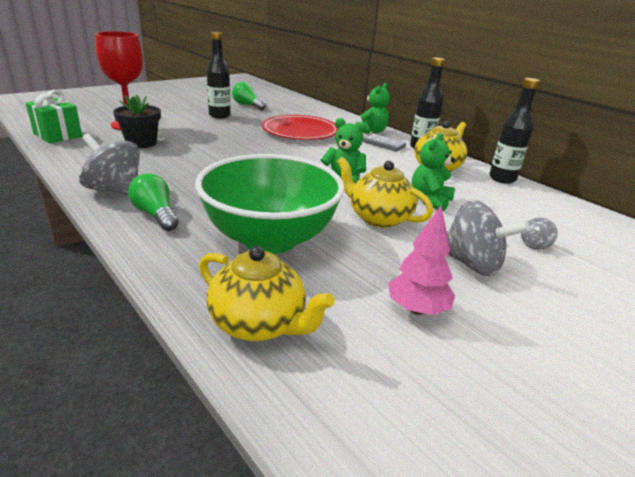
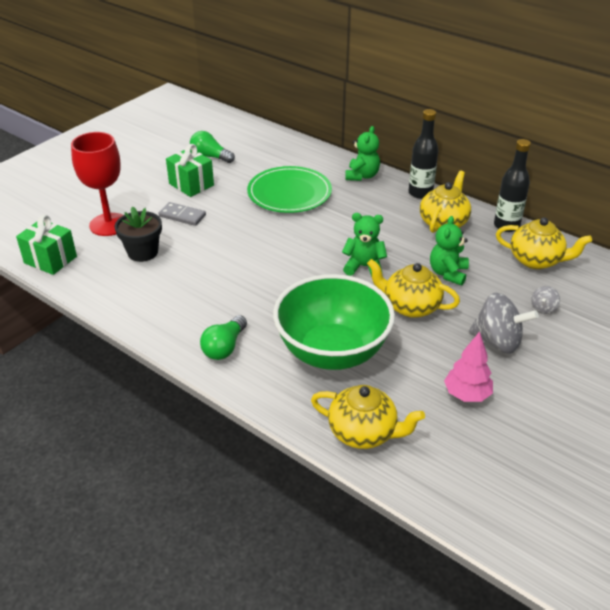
camera: 10 degrees left, 10 degrees up
grey spinning top [79,133,140,196] -> none
green light bulb [128,173,179,231] -> green light bulb turned 105 degrees counterclockwise [200,315,247,360]
black bottle [207,32,231,119] -> green gift [166,144,214,197]
red plate [262,115,339,140] -> green plate [247,166,332,213]
grey domino [363,134,406,152] -> grey domino moved to [159,202,206,226]
none -> yellow teapot [496,217,592,269]

